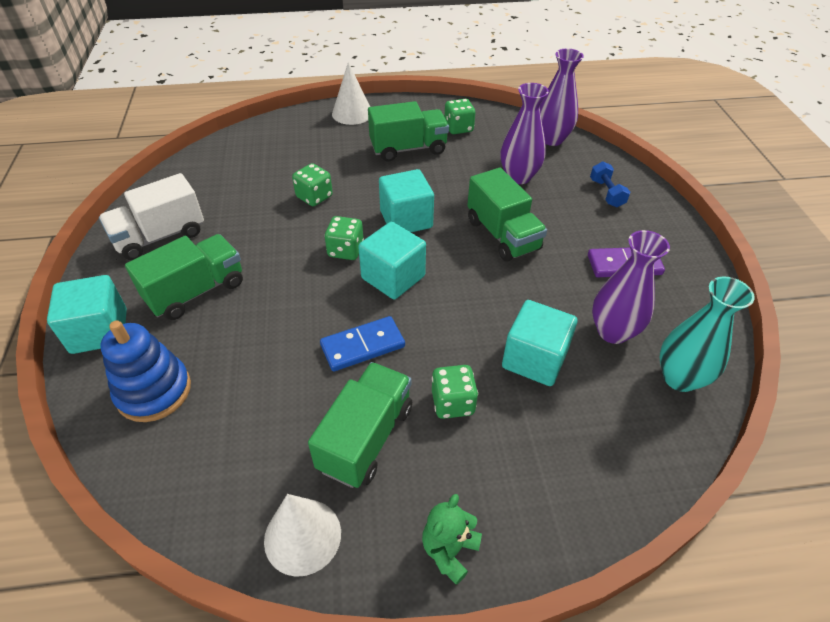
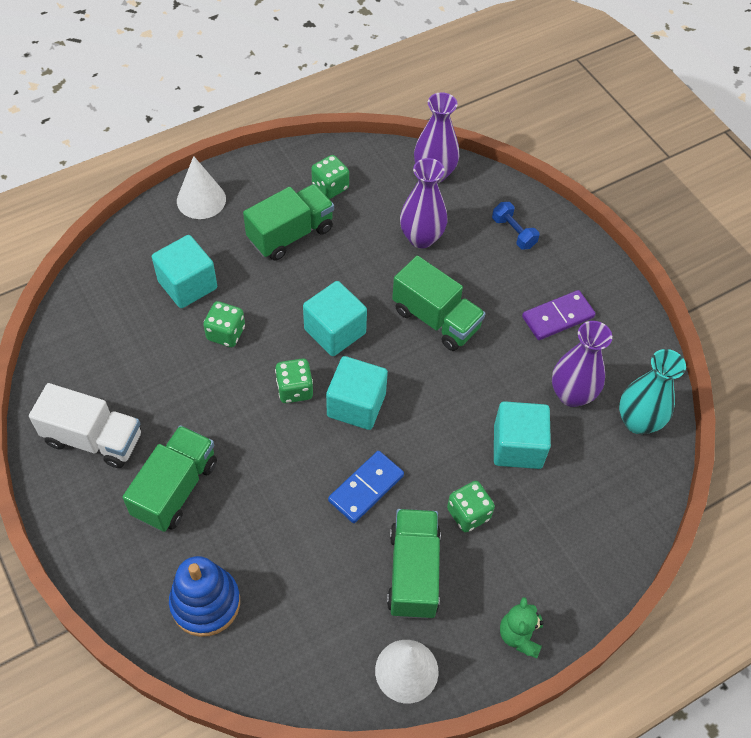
camera: 25 degrees left, 10 degrees up
turquoise cube [47,275,127,354] -> turquoise cube moved to [152,235,217,308]
white truck [99,173,204,260] -> white truck turned 105 degrees counterclockwise [29,383,141,468]

